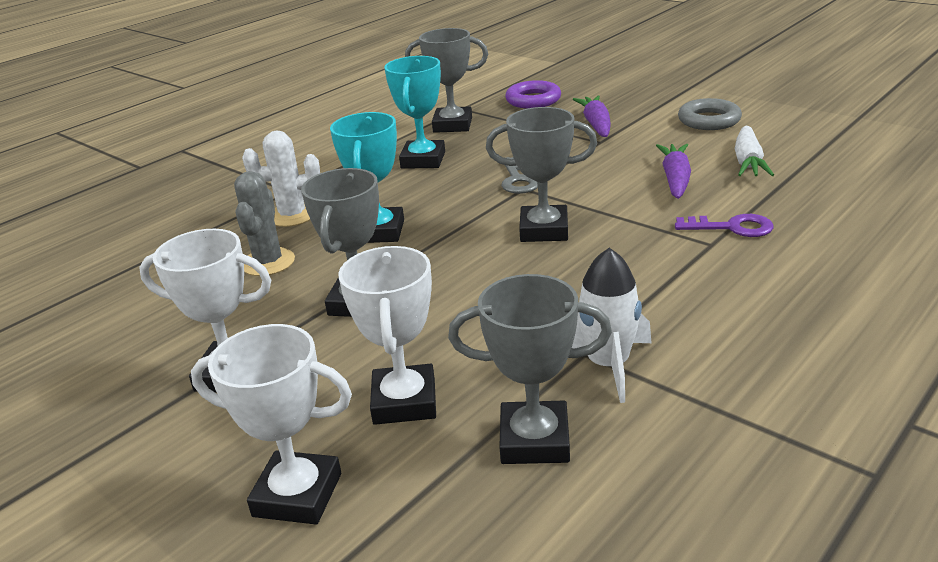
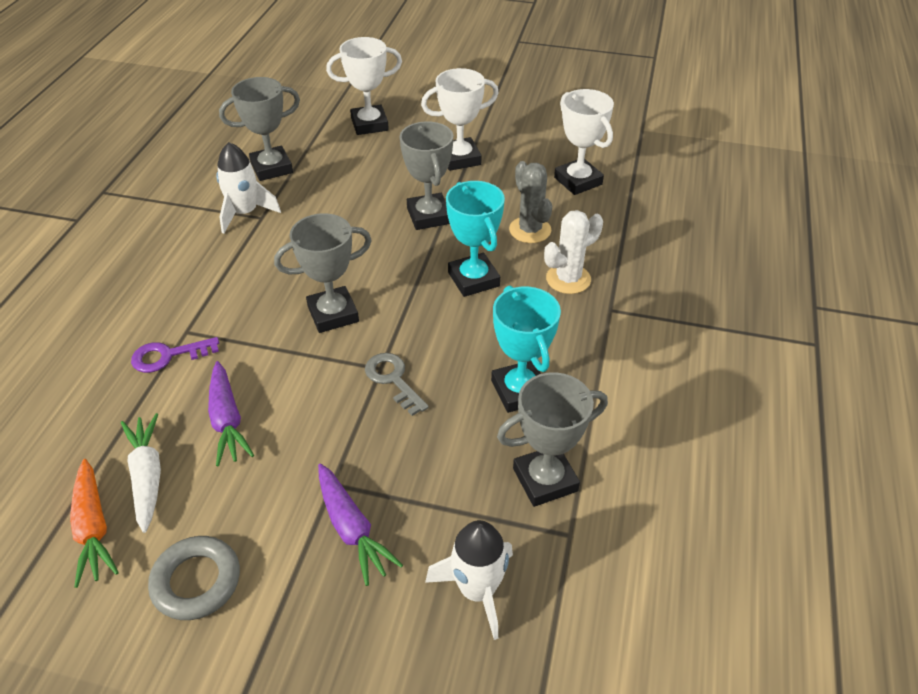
camera: 150 degrees right, 15 degrees up
white trophy [338,246,436,425] -> white trophy moved to [554,89,614,195]
purple ring [505,80,561,109] -> white rocket [425,520,513,640]
none -> orange carrot [70,459,119,588]

